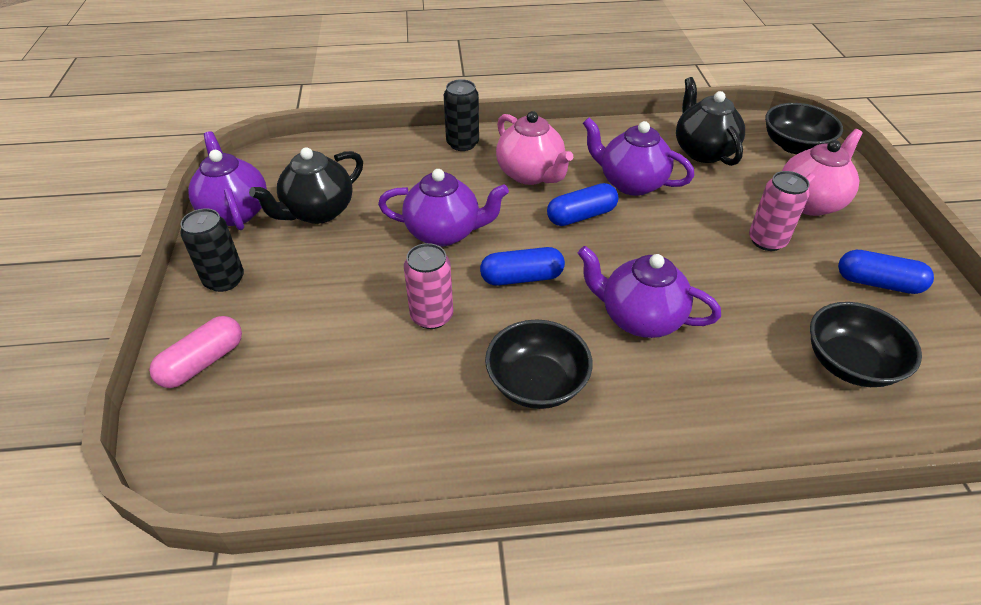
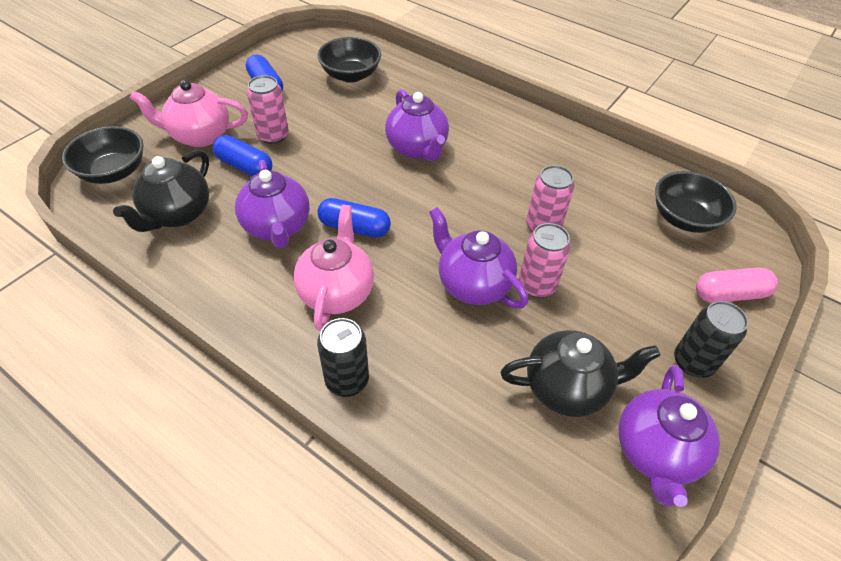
camera: 140 degrees left, 5 degrees up
blue capsule [480,247,565,286] -> blue capsule moved to [213,135,272,177]
black bowl [485,320,593,409] -> black bowl moved to [655,171,737,233]
none -> pink can [519,223,571,298]

